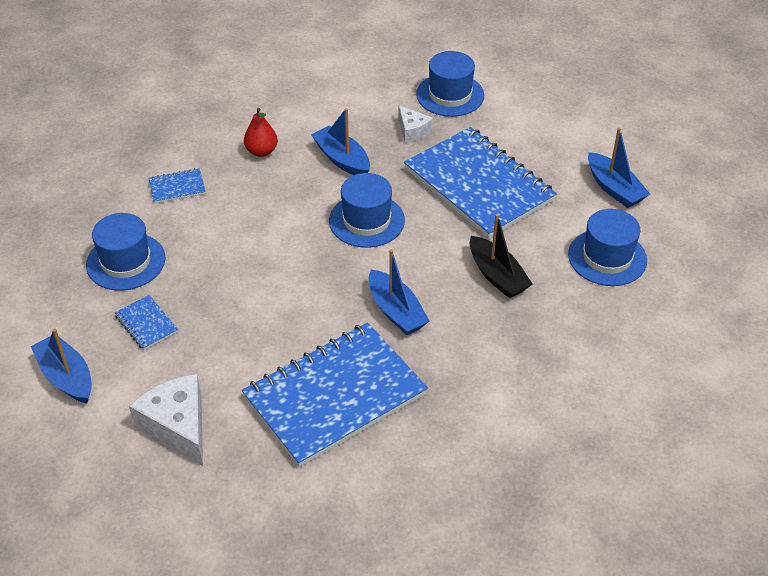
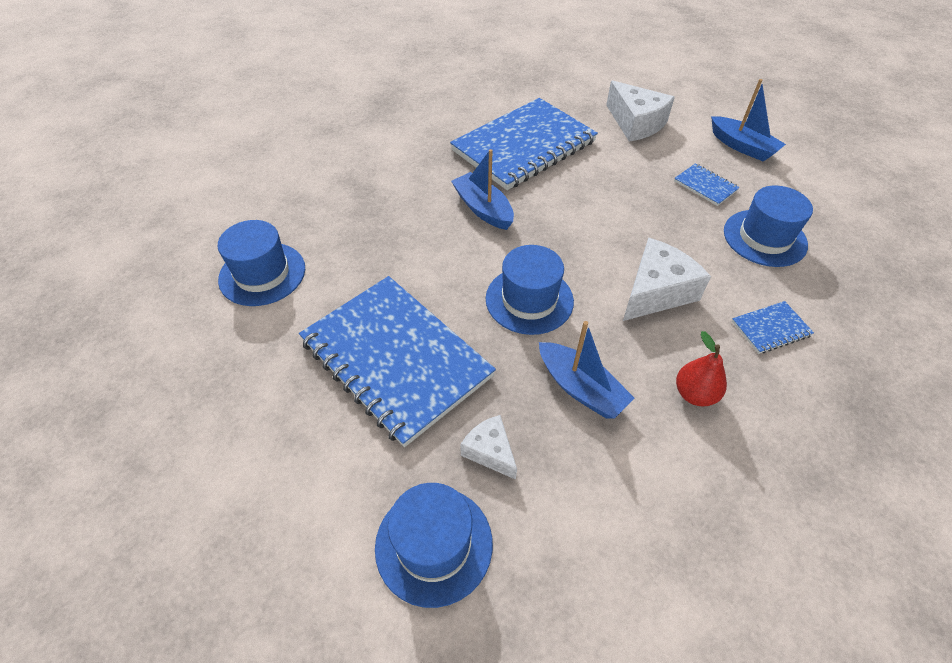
camera: 175 degrees right, 5 degrees up
black boat [470,214,532,298] -> none
blue boat [588,127,650,208] -> none
none -> white cheese [623,238,711,321]

